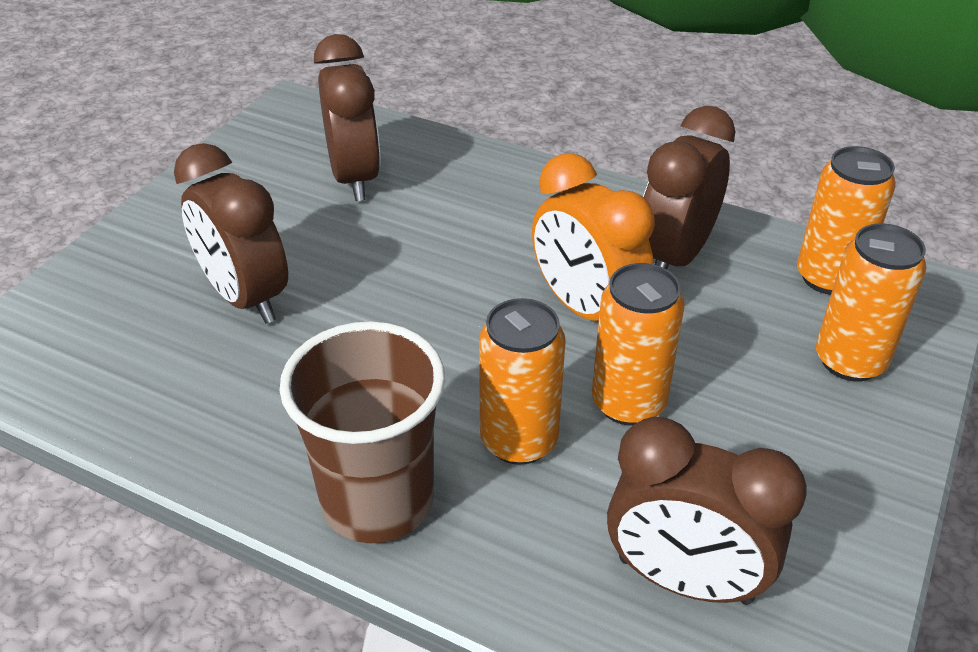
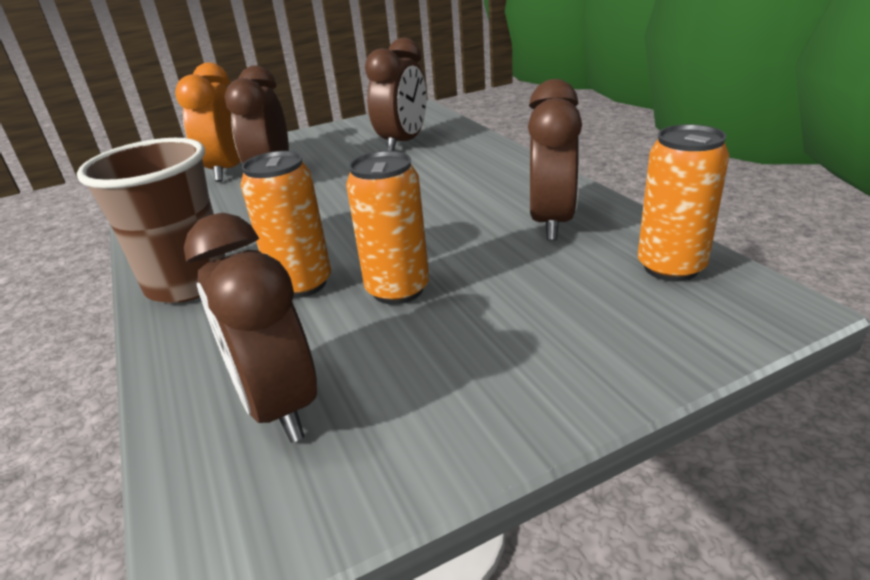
camera: 40 degrees right, 10 degrees down
orange clock [532,153,655,321] -> orange clock moved to [175,62,240,182]
brown clock [643,106,735,269] -> brown clock turned 120 degrees clockwise [528,79,582,240]
orange can [816,223,927,382] -> none

